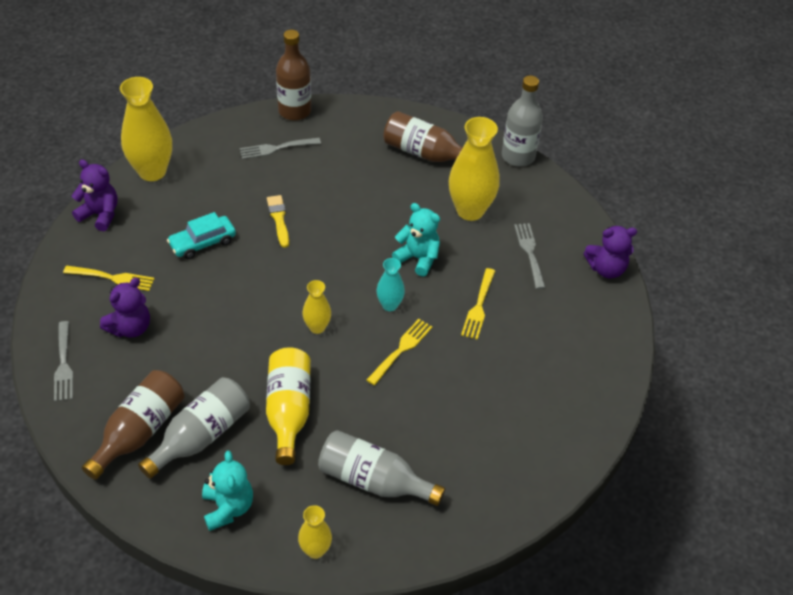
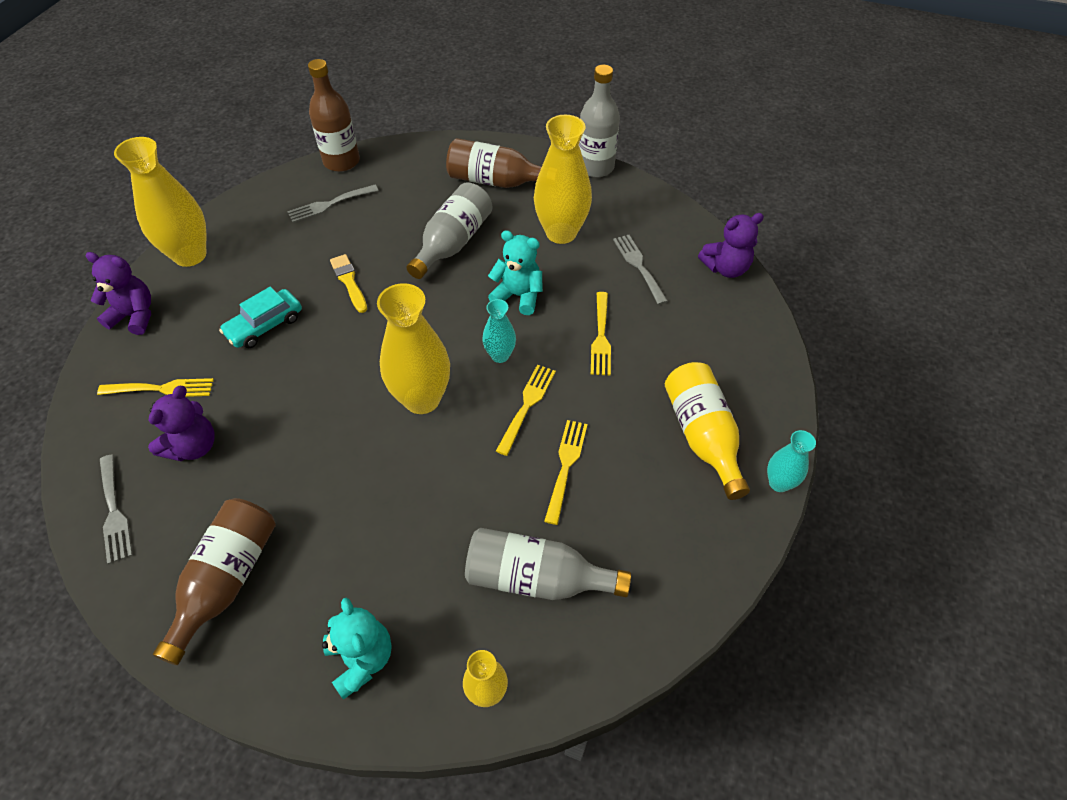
camera: 10 degrees left, 5 degrees up
grey bottle [138,377,250,479] -> grey bottle moved to [407,182,493,279]
yellow bottle [266,347,311,465] -> yellow bottle moved to [665,362,750,500]
yellow vase [302,280,331,334] -> yellow vase [377,283,450,414], size x1.92
none -> yellow fork [544,420,588,525]
none -> turquoise vase [767,430,816,492]

